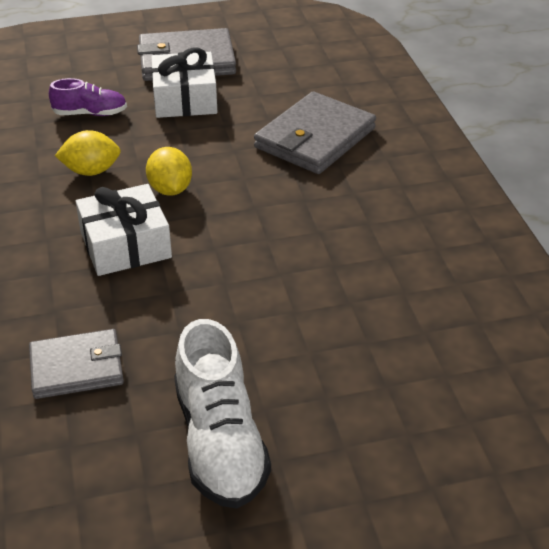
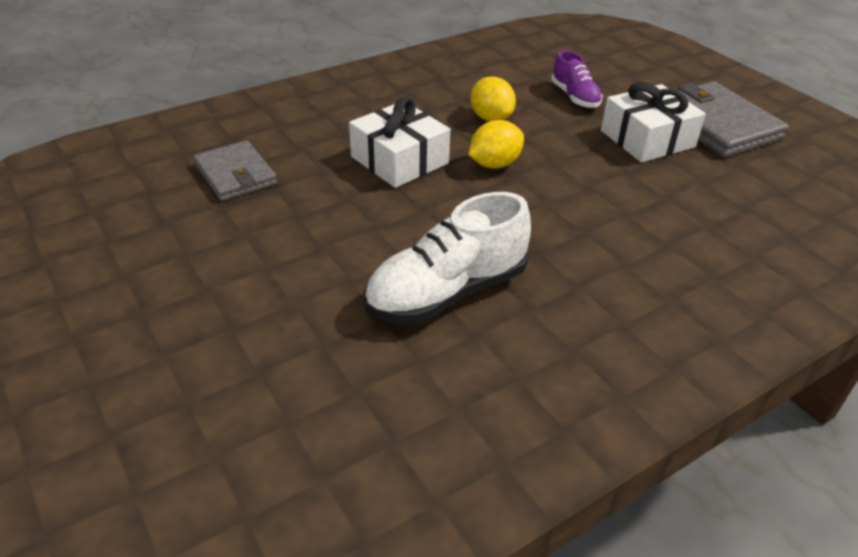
camera: 70 degrees right, 0 degrees up
white shoe [174,319,271,509] -> white shoe moved to [364,192,531,323]
grey wallet [254,92,376,174] -> none

